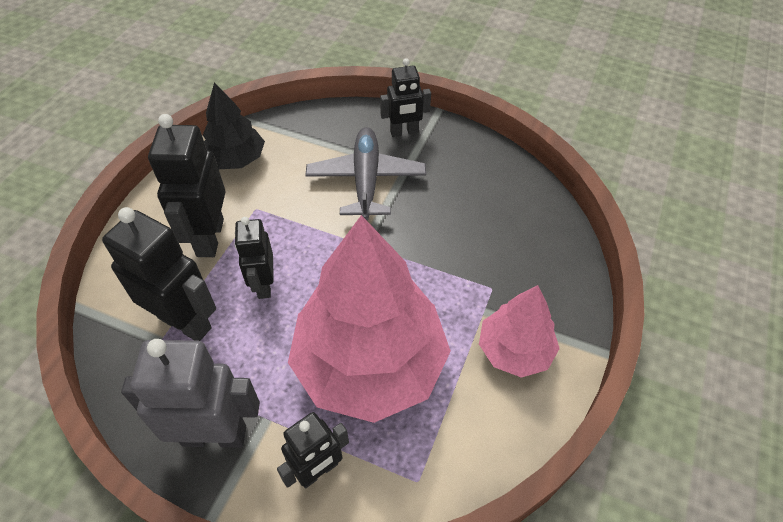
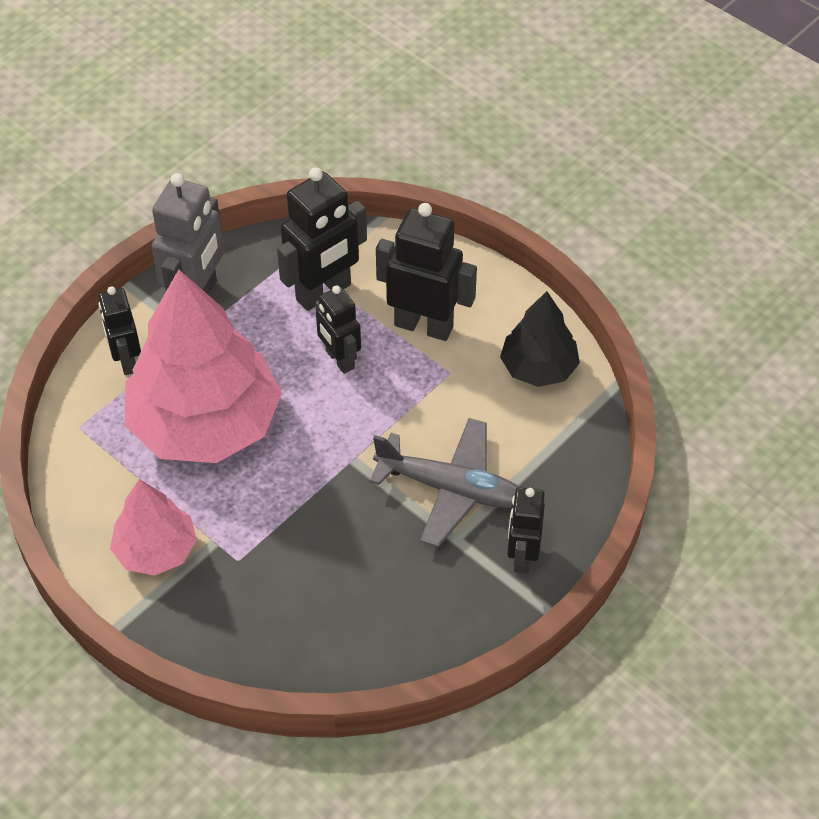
camera: 110 degrees right, 0 degrees up
black robot [235,217,274,299] -> black robot turned 135 degrees counterclockwise [315,285,361,374]

